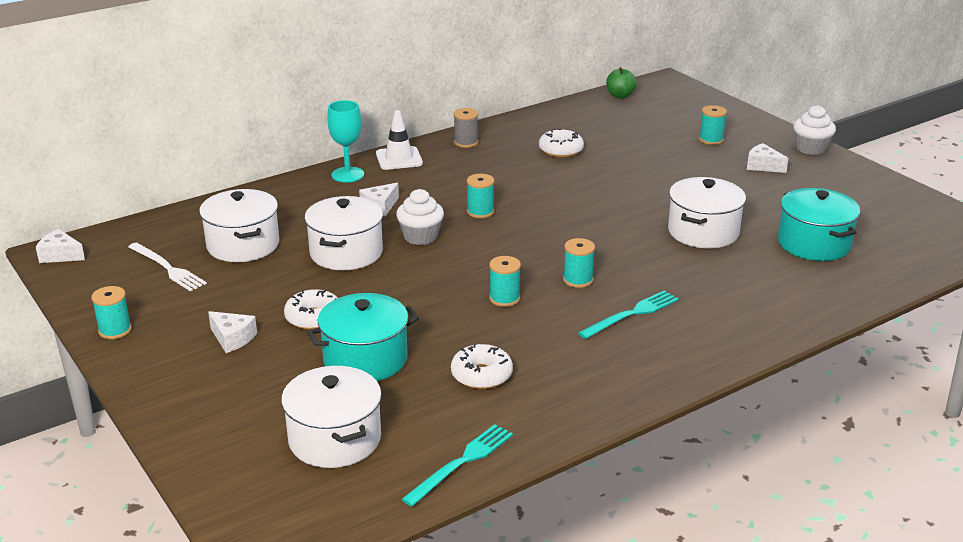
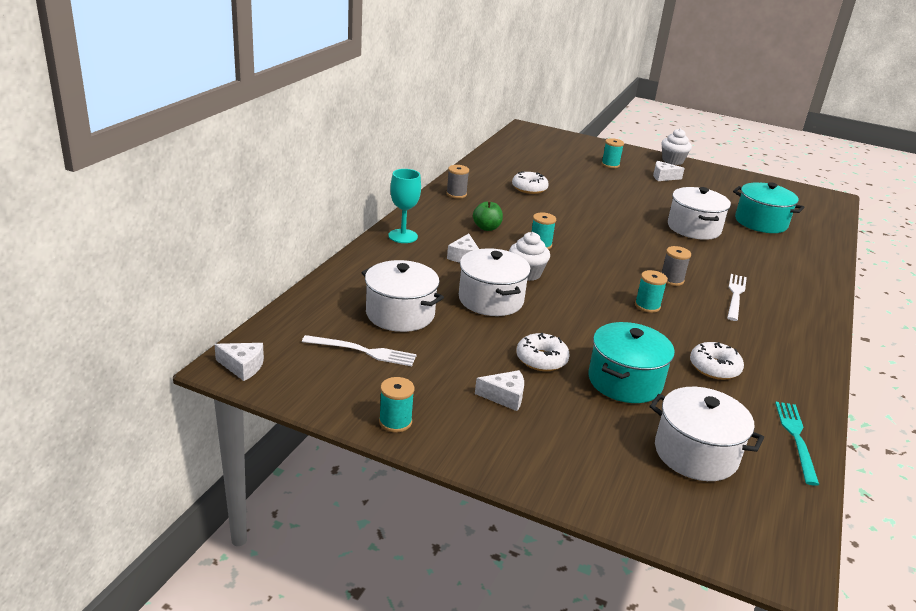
camera: 35 degrees left, 0 degrees up
white cheese [36,229,85,263] -> white cheese turned 150 degrees counterclockwise [214,343,264,381]
white traffic cone [376,110,423,170] -> none
turquoise spool [563,238,595,288] -> grey spool [662,246,691,286]
turquoise fork [578,290,679,339] -> white fork [727,274,747,321]
green apple [606,67,637,98] -> green apple moved to [473,201,503,231]

